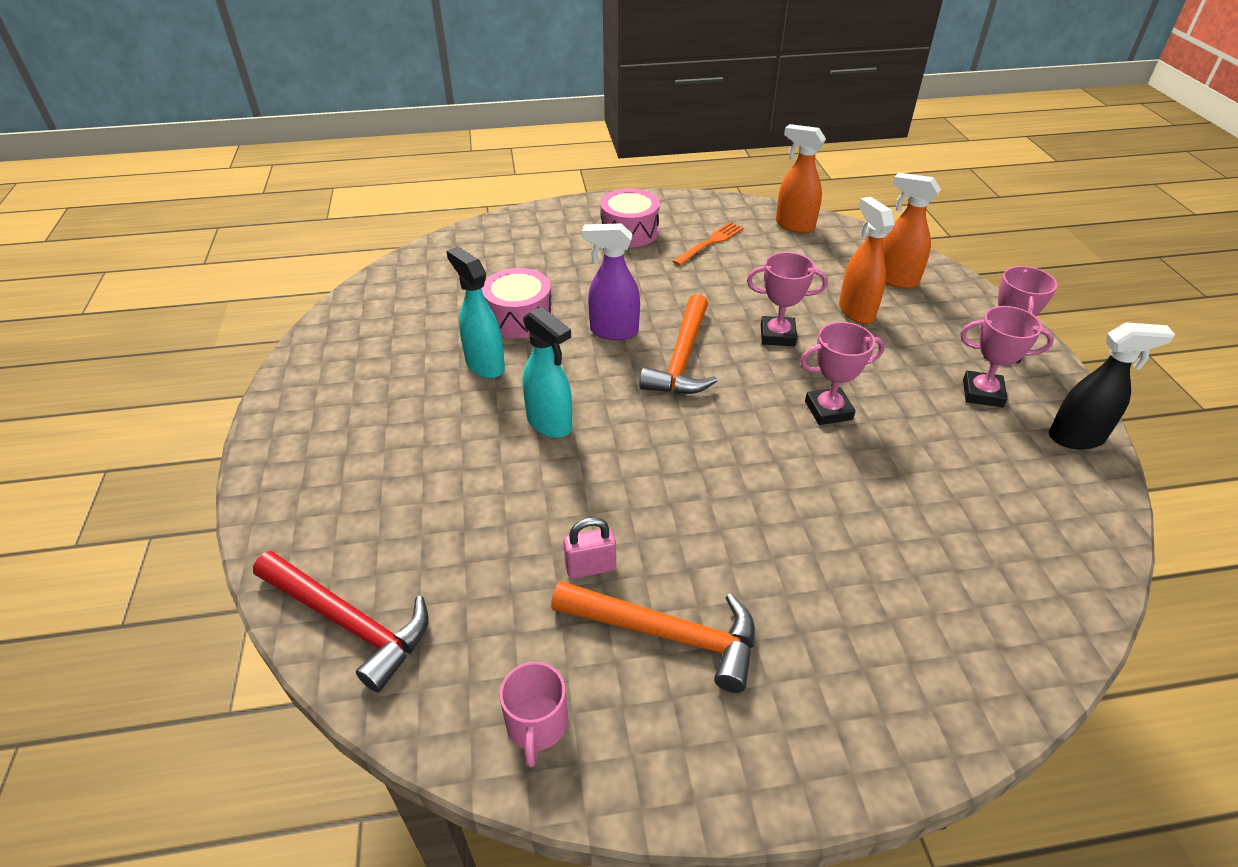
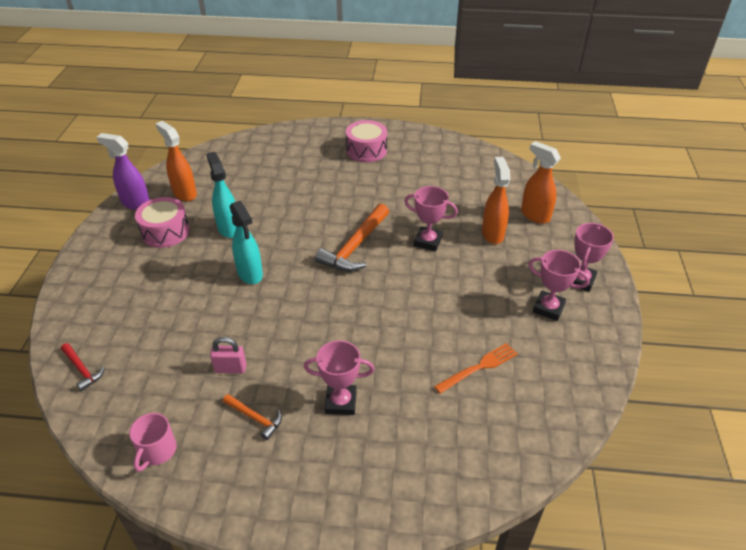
camera: 15 degrees right, 0 degrees up
red hammer [253,551,428,692] -> red hammer [61,343,105,391], size x0.52
pink drum [482,268,553,338] -> pink drum moved to [135,197,190,248]
orange hammer [551,581,755,693] -> orange hammer [223,394,282,440], size x0.52
purple spray bottle [582,223,640,340] -> purple spray bottle moved to [96,133,149,210]
orange fork [672,222,744,266] -> orange fork moved to [434,343,518,394]
orange spray bottle [776,124,826,233] -> orange spray bottle moved to [155,121,197,201]
pink trophy [800,322,885,425] -> pink trophy moved to [304,340,375,415]
black spray bottle [1049,322,1175,449] -> none

